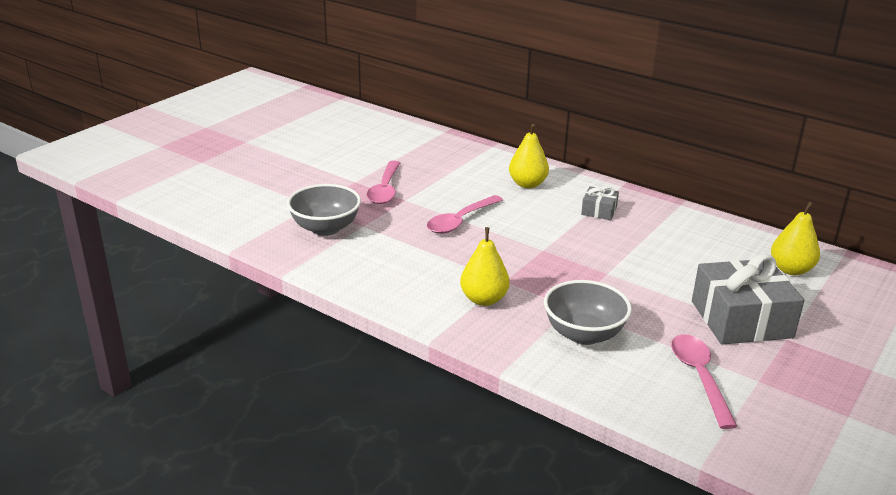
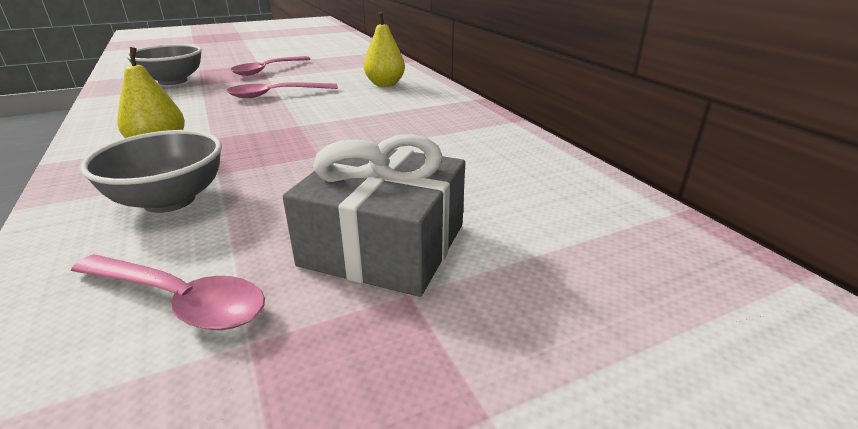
camera: 30 degrees right, 0 degrees up
grey gift [581,186,619,220] -> none
pink spoon [671,334,737,429] -> pink spoon turned 90 degrees clockwise [71,254,265,330]
yellow pear [771,201,820,275] -> none

